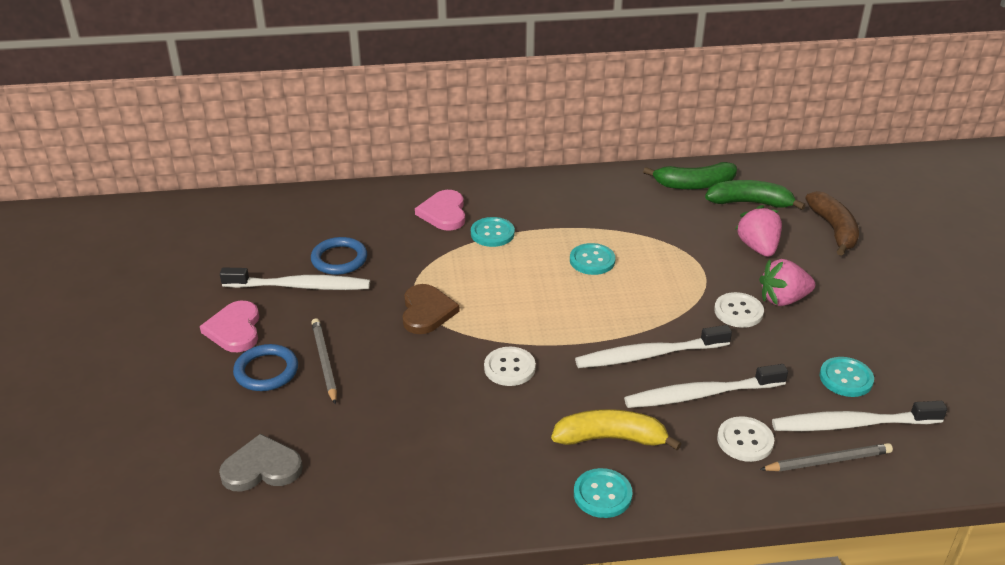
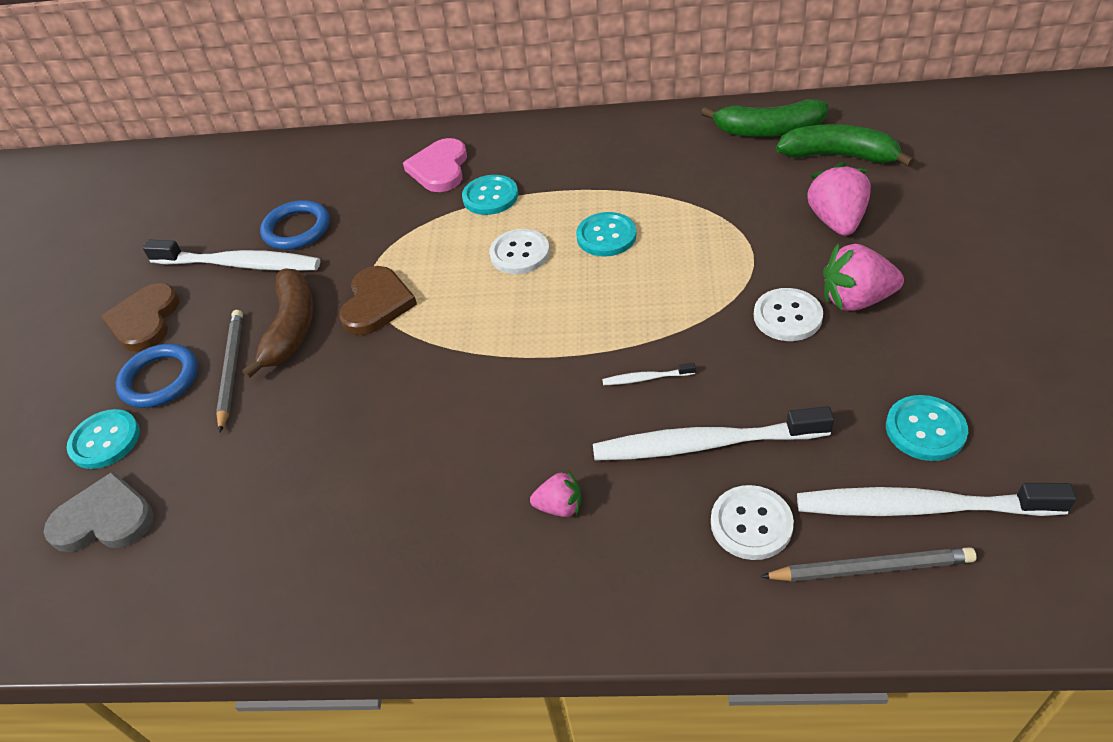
camera: 15 degrees right, 10 degrees up
pink heart [200,301,259,352] -> brown heart [101,283,180,352]
white button [484,347,536,386] -> white button moved to [489,229,550,274]
yellow banana [551,409,681,450] -> pink strawberry [530,470,581,517]
turquoise button [574,468,632,518] -> turquoise button moved to [67,409,140,469]
white toothbrush [575,325,732,368] -> white toothbrush [602,363,696,385], size x0.42
brown banana [805,191,859,256] -> brown banana moved to [242,268,313,379]

